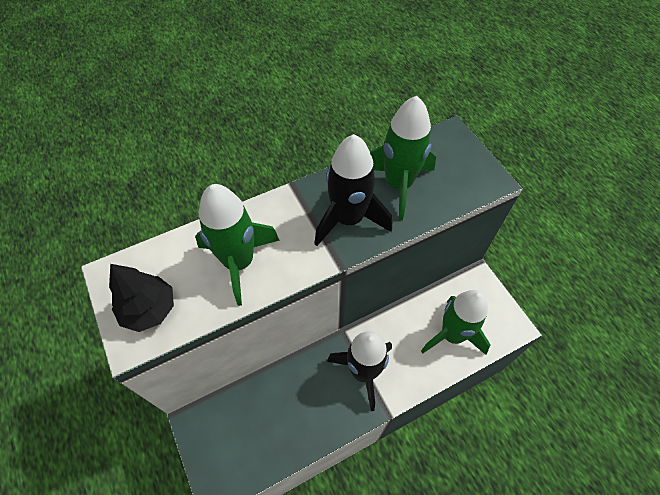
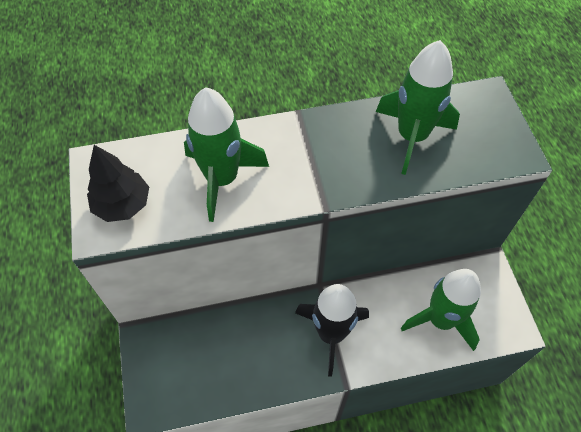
camera: 15 degrees right, 0 degrees up
black rocket [314,134,392,246] -> none

